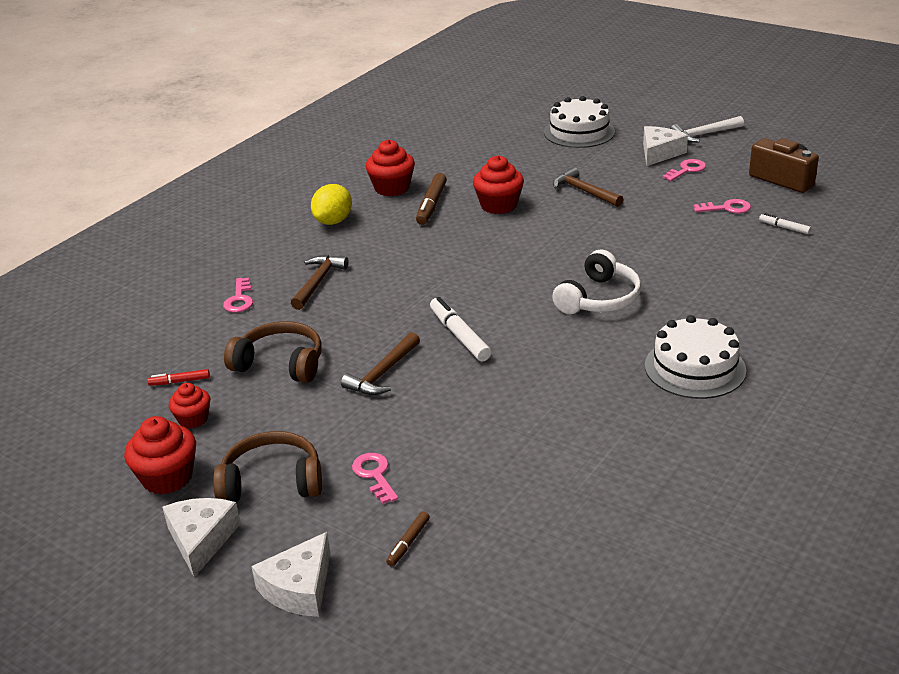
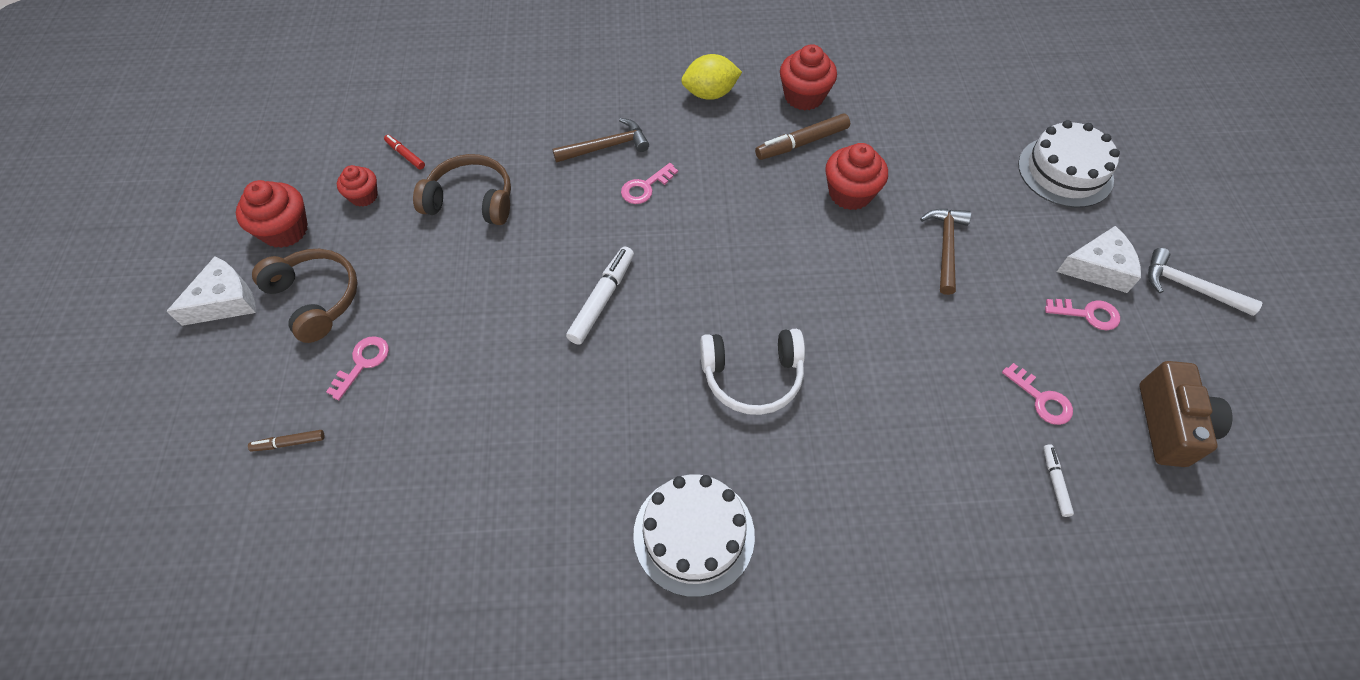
camera: 50 degrees right, 25 degrees up
pink key [223,278,253,312] -> pink key moved to [621,163,678,204]
brown headphones [224,321,322,383] -> brown headphones turned 60 degrees counterclockwise [413,154,511,225]
white cheese [251,532,331,617] -> none
brown hammer [341,332,420,395] -> none

